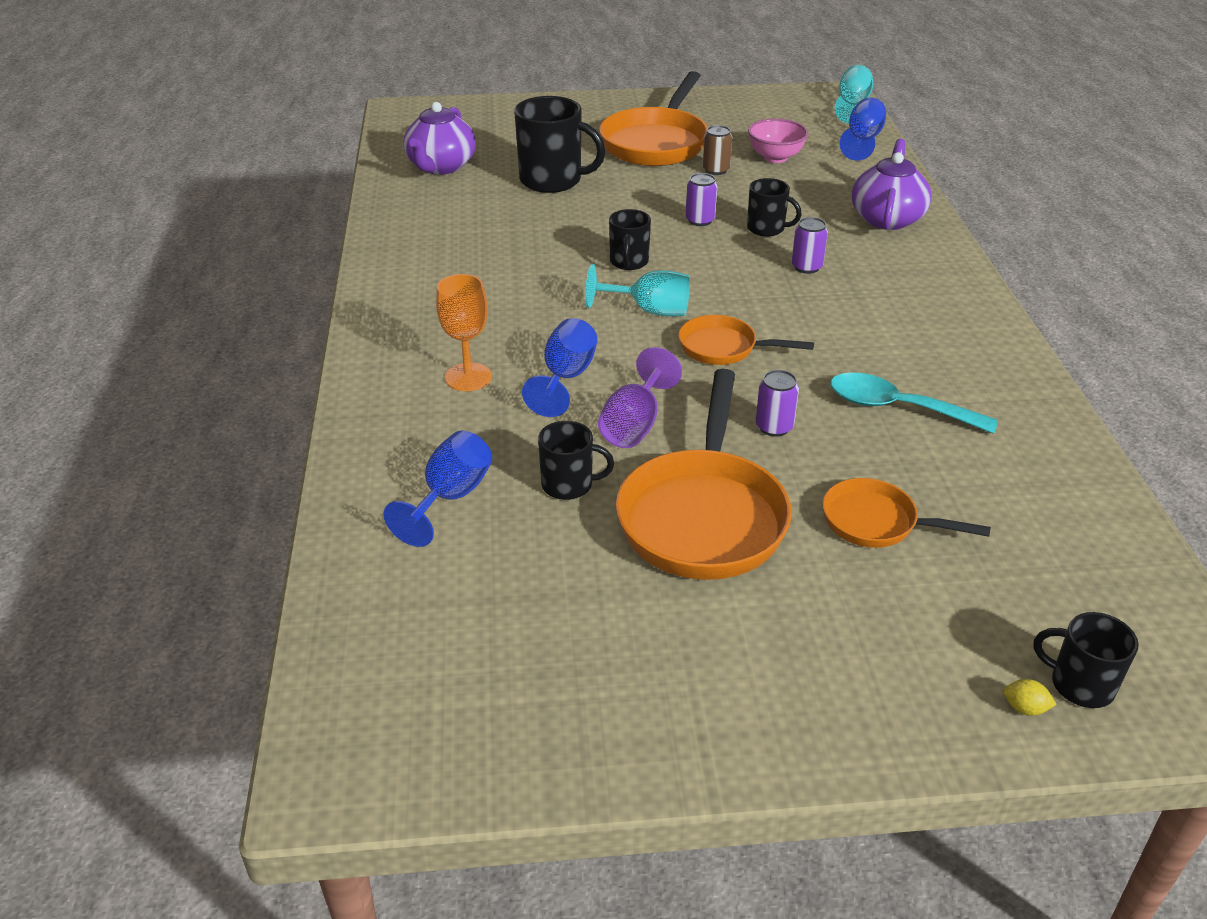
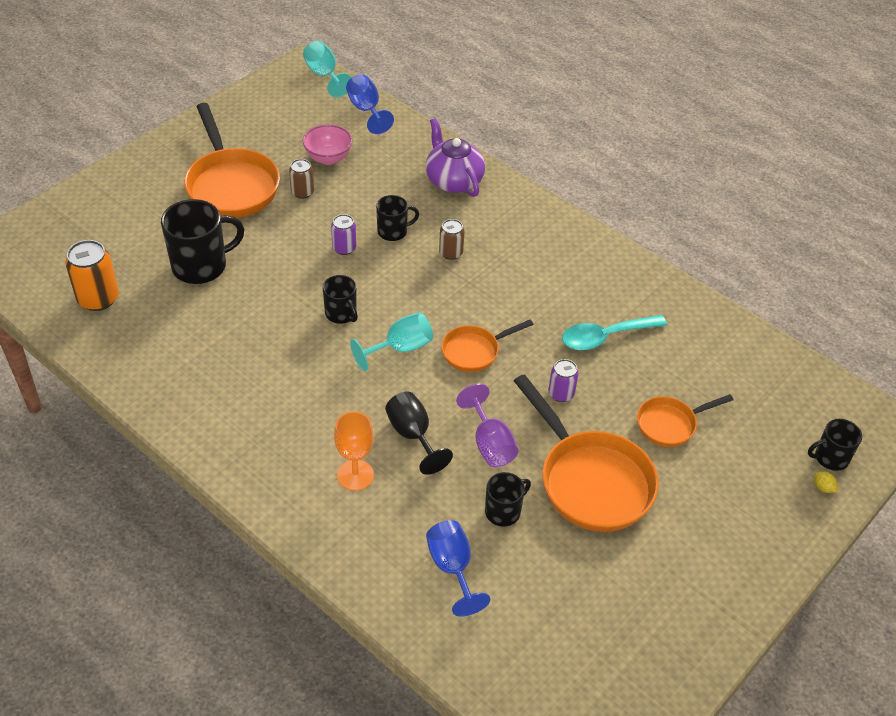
camera: 45 degrees left, 10 degrees up
purple teapot [403,102,476,175] -> orange can [65,240,119,311]
blue goblet [522,318,597,417] -> black goblet [385,391,453,475]
purple can [791,217,828,274] -> brown can [439,219,465,260]
yellow lemon [1003,679,1057,716] -> yellow lemon turned 75 degrees clockwise [814,471,837,493]

